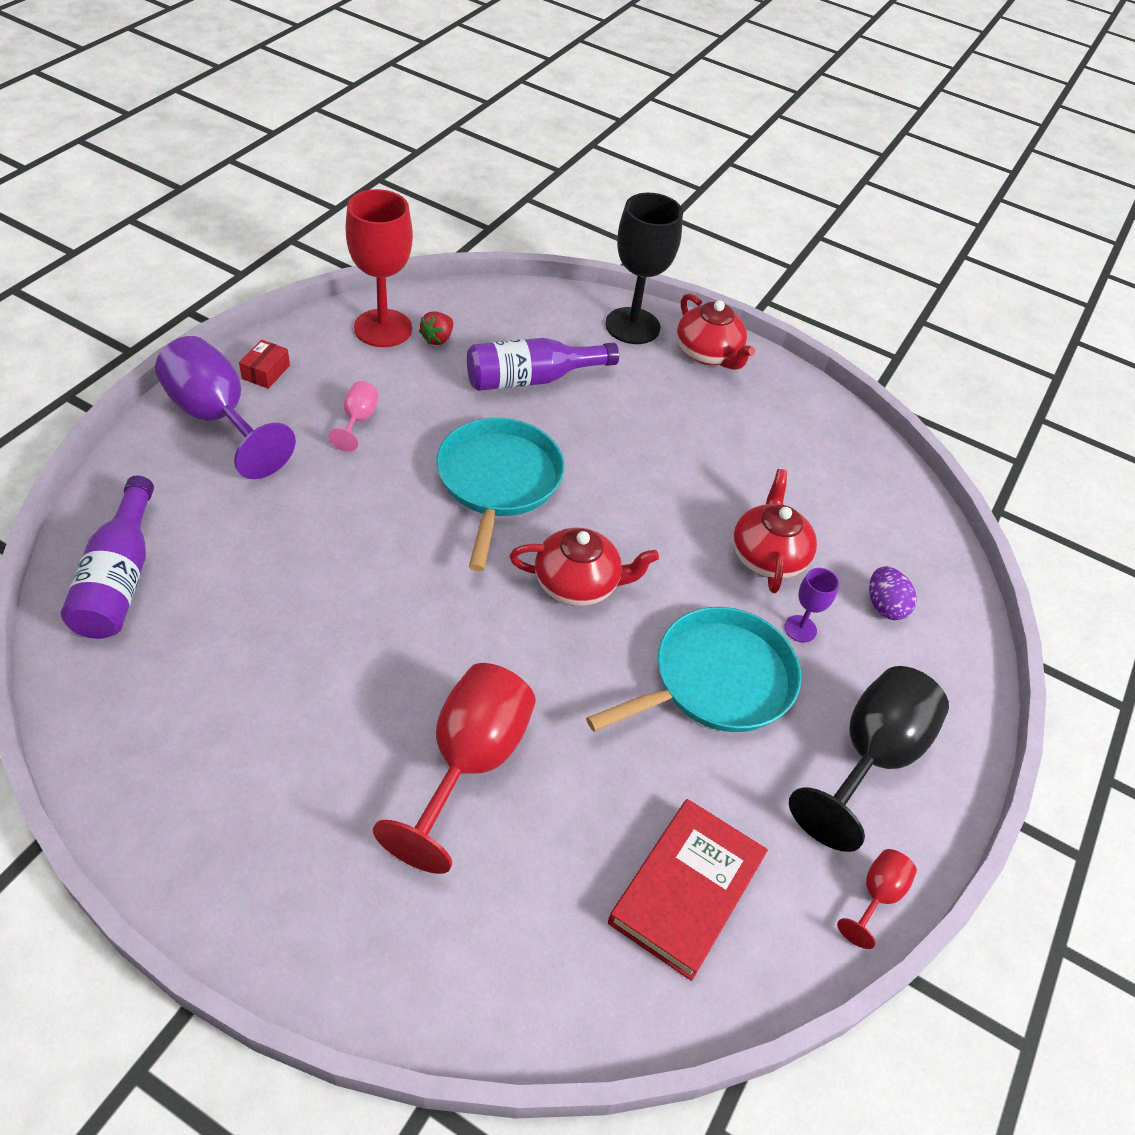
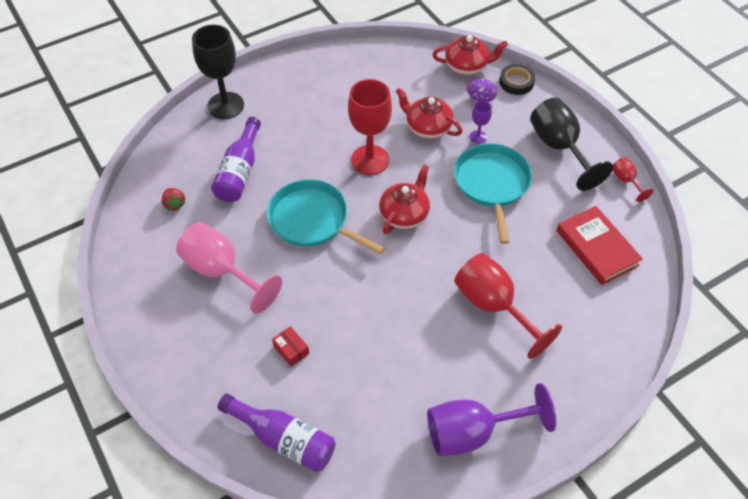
camera: 55 degrees left, 5 degrees up
purple goblet [155,336,296,479] -> purple goblet moved to [427,383,556,456]
red box [239,340,290,389] -> red box moved to [272,326,309,367]
pink goblet [329,381,379,452] -> pink goblet [176,222,282,314], size x2.12
red goblet [345,189,413,347] -> red goblet moved to [348,79,392,175]
red teapot [677,293,755,370] -> red teapot moved to [432,35,508,75]
none -> black tape [499,64,535,95]

